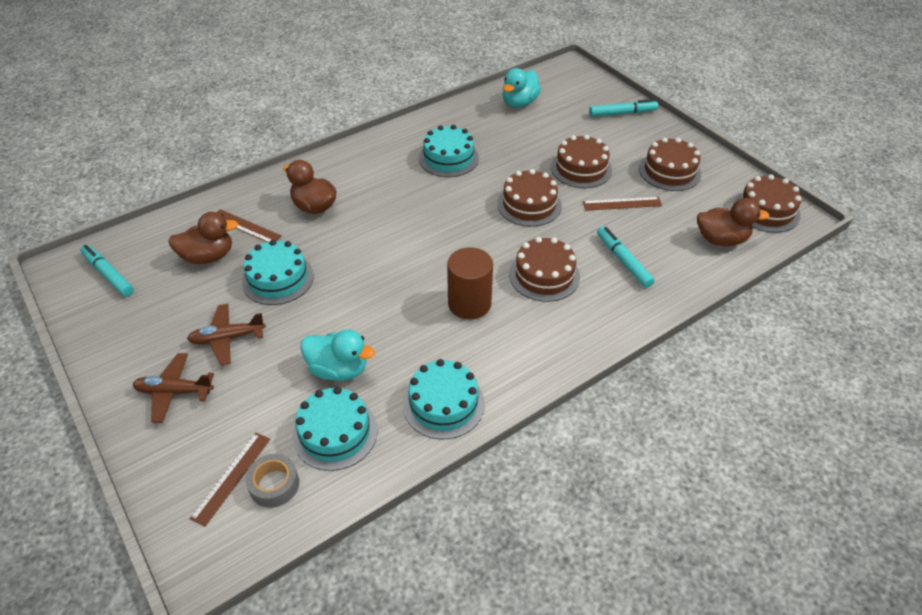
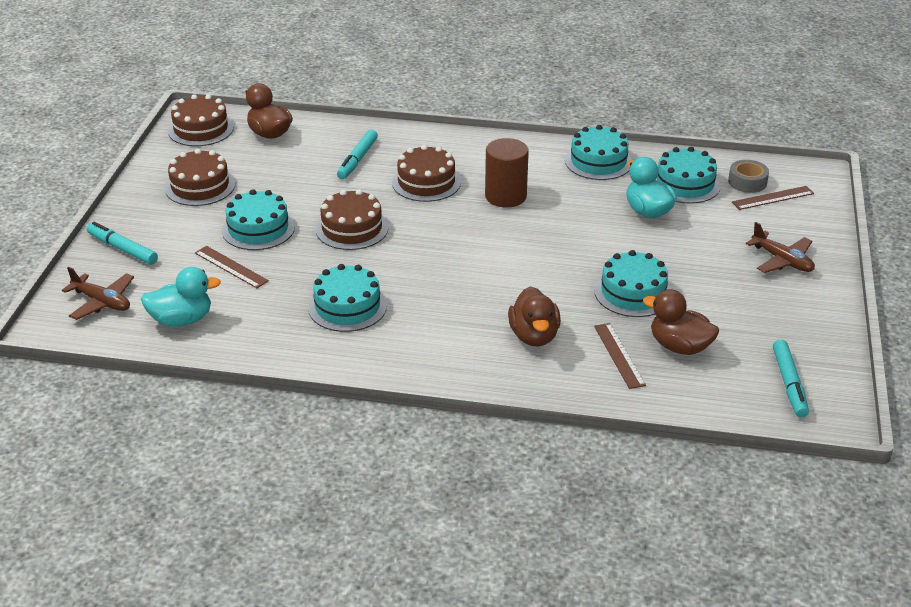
camera: 135 degrees left, 10 degrees down
brown plane [187,304,266,365] -> brown plane moved to [62,267,134,320]
brown cake [551,135,612,188] -> turquoise cake [222,189,295,250]
brown ruler [583,197,662,211] -> brown ruler moved to [195,246,269,288]

